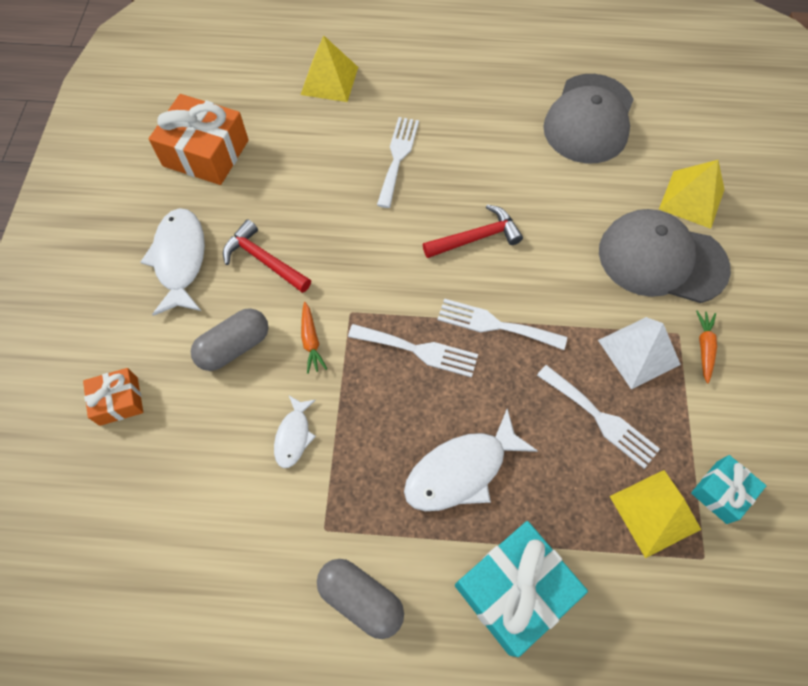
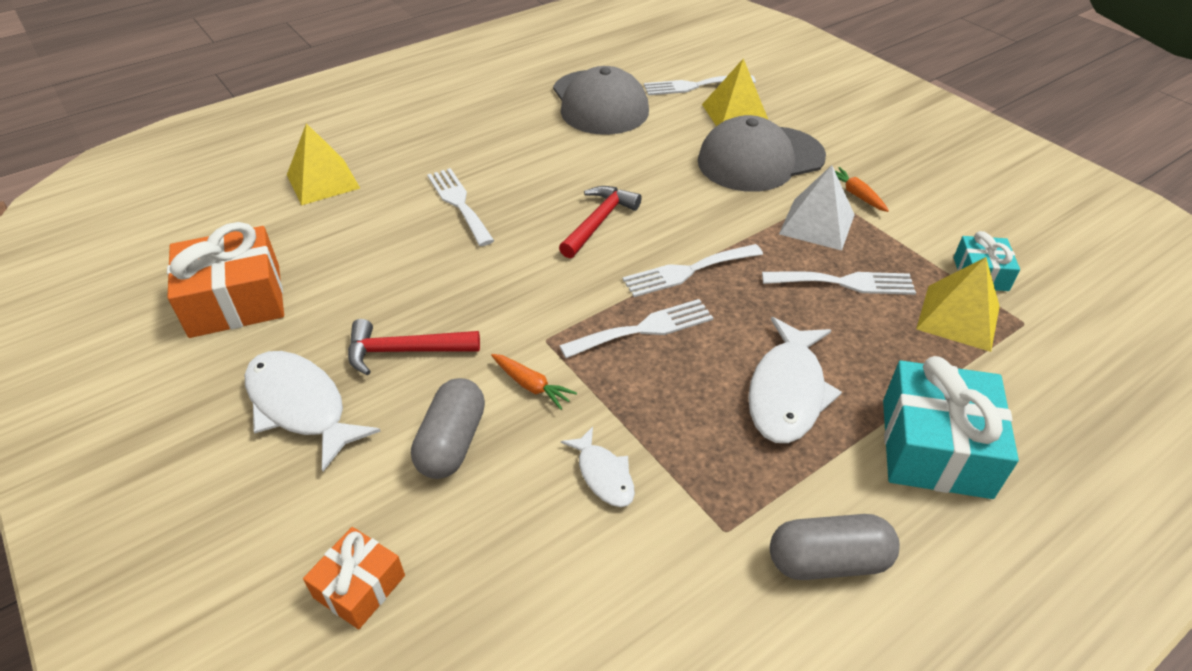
camera: 40 degrees left, 20 degrees down
none -> white fork [644,75,756,95]

